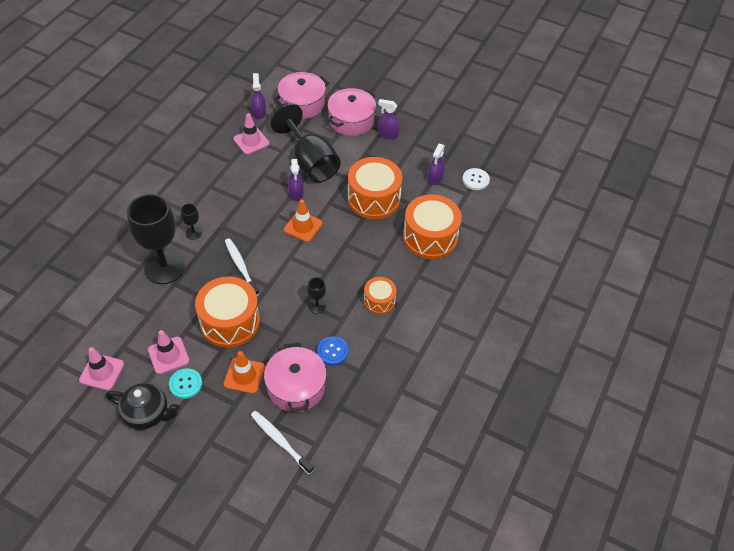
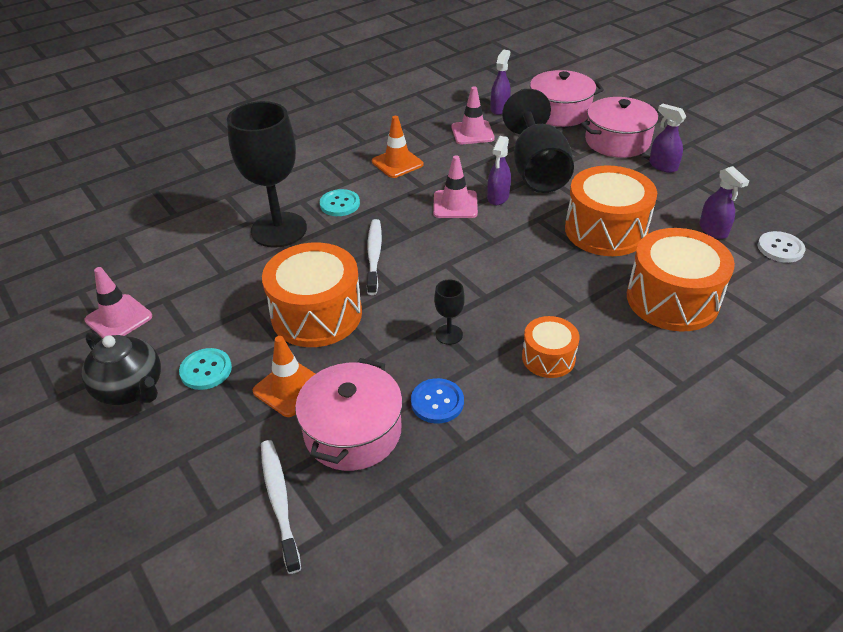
camera: 30 degrees right, 10 degrees down
pink traffic cone [148,330,189,374] -> pink traffic cone moved to [433,155,478,218]
black goblet [180,204,202,240] -> turquoise button [320,189,360,216]
orange traffic cone [284,200,323,242] -> orange traffic cone moved to [372,116,423,178]
purple spray bottle [428,144,445,185] -> purple spray bottle turned 75 degrees counterclockwise [699,166,749,239]

